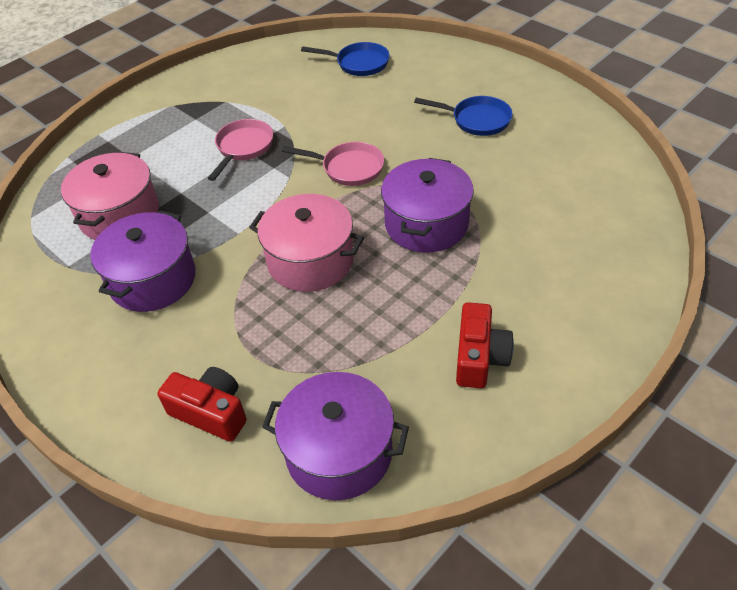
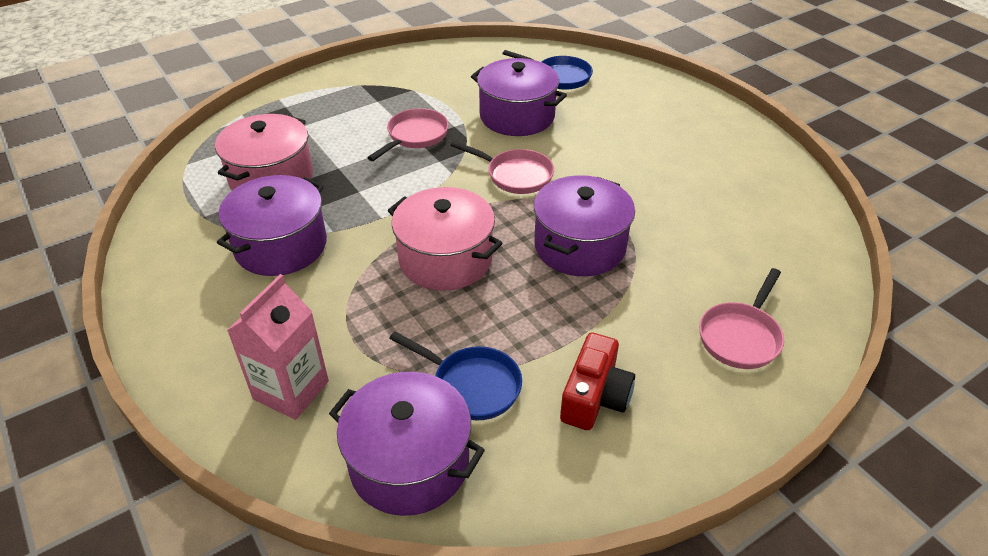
camera: 10 degrees right, 5 degrees down
red camera [157,367,247,442] -> pink carton [227,274,329,420]
blue pan [414,96,513,136] -> blue pan moved to [389,331,522,420]
none -> purple pot [471,58,567,136]
none -> pink pan [699,268,784,369]

